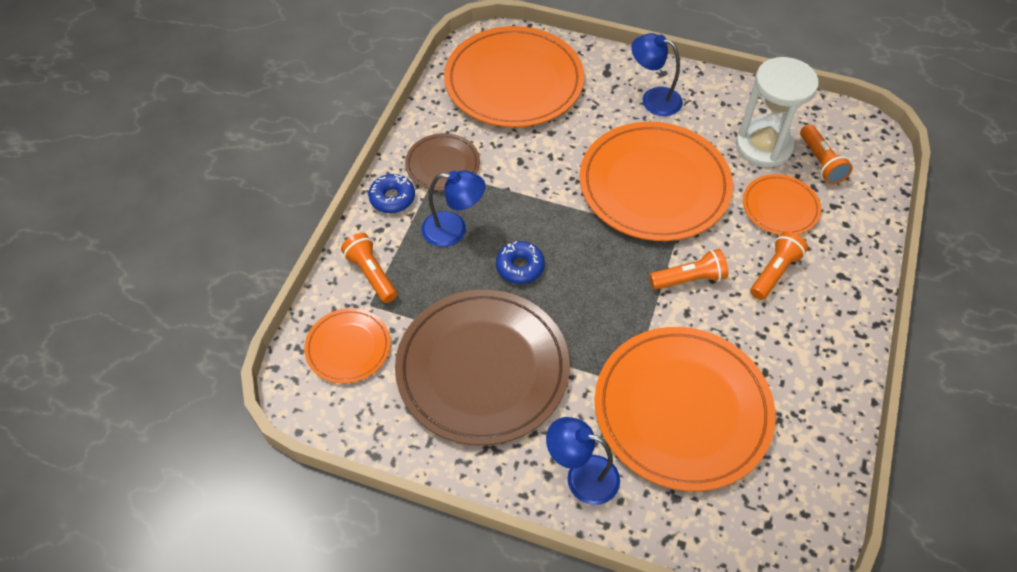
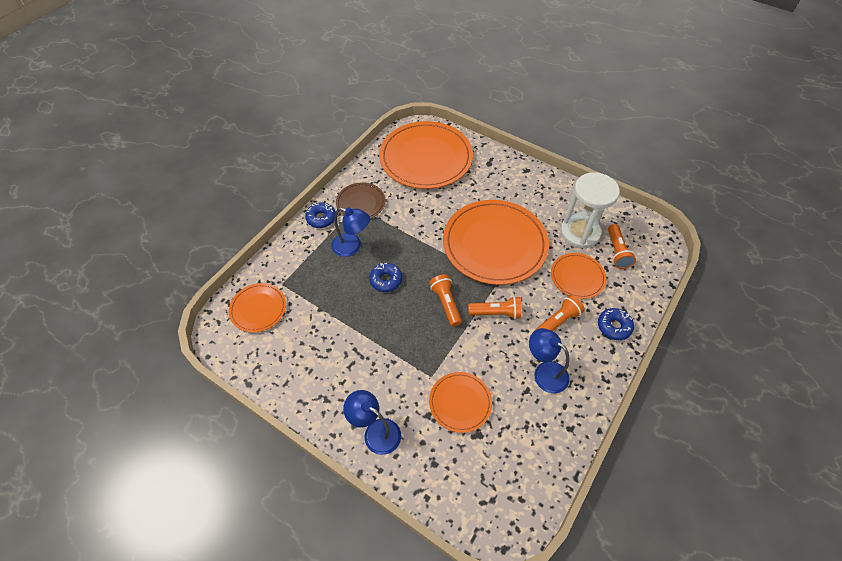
camera: 15 degrees right, 0 degrees up
orange flashlight [341,233,397,303] -> orange flashlight moved to [429,274,462,327]
brown plate [395,290,570,445] -> none
orange plate [595,327,776,491] -> orange plate [429,372,492,433], size x0.50
blue lamp [631,33,683,116] -> blue lamp moved to [529,328,569,393]
none -> blue donut [598,308,634,340]

